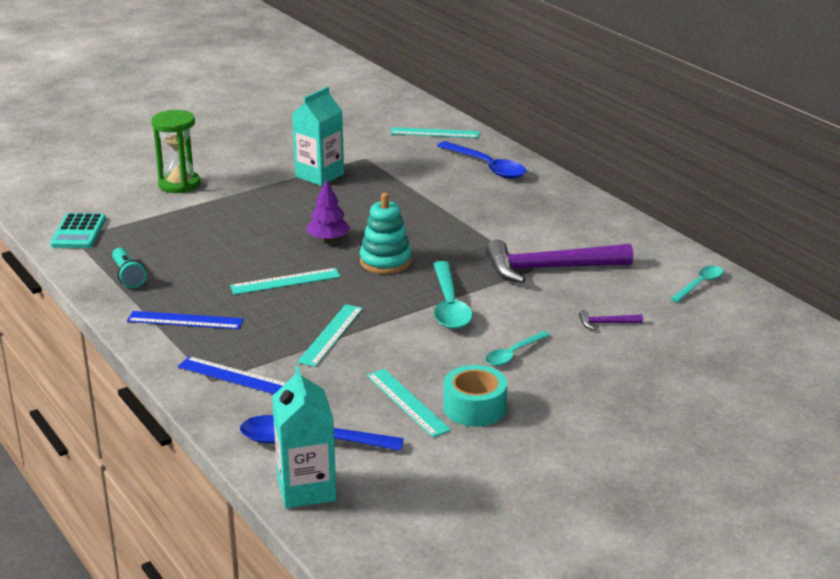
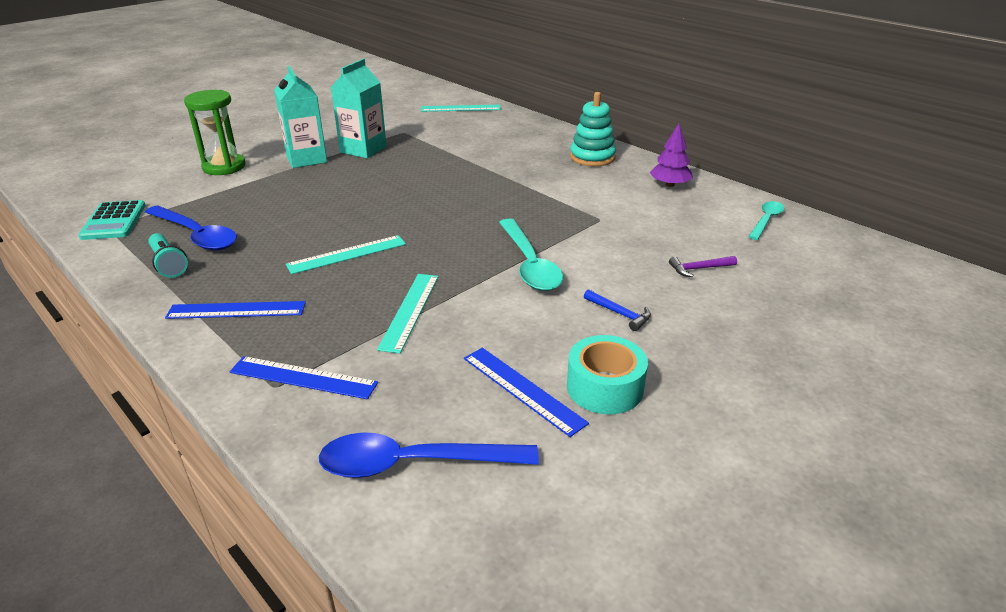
camera: 10 degrees left, 5 degrees up
turquoise carton [272,366,337,508] -> turquoise carton moved to [274,66,327,168]
purple tree [307,179,350,241] -> purple tree moved to [650,124,693,187]
turquoise stacking toy [360,193,412,274] -> turquoise stacking toy moved to [570,92,616,166]
turquoise ruler [367,369,451,438] -> blue ruler [464,348,589,437]
blue spoon [437,141,526,179] -> blue spoon moved to [145,206,237,251]
turquoise spoon [485,331,550,366] -> blue hammer [584,289,651,331]
purple hammer [486,240,633,283] -> none

